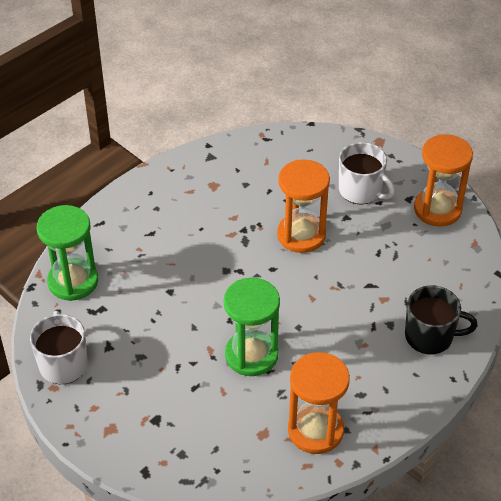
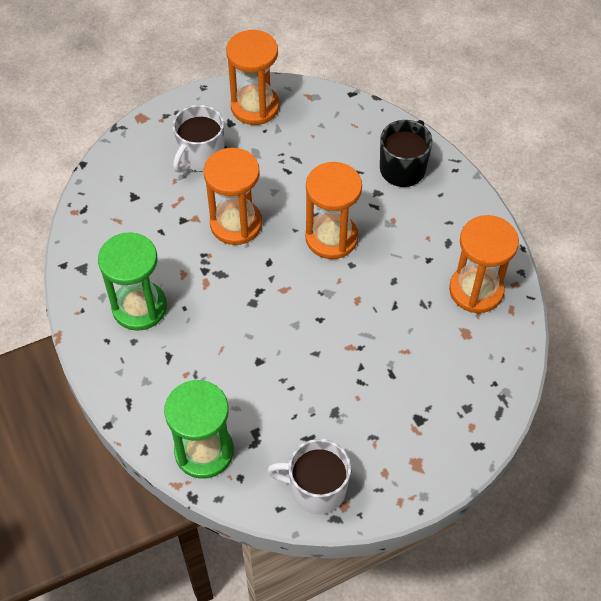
camera: 70 degrees left, 10 degrees up
green hourglass [224,278,280,376] -> green hourglass moved to [98,232,167,331]
white mug [339,142,395,204] -> white mug turned 150 degrees clockwise [172,105,225,173]
none -> orange hourglass [305,162,362,259]

